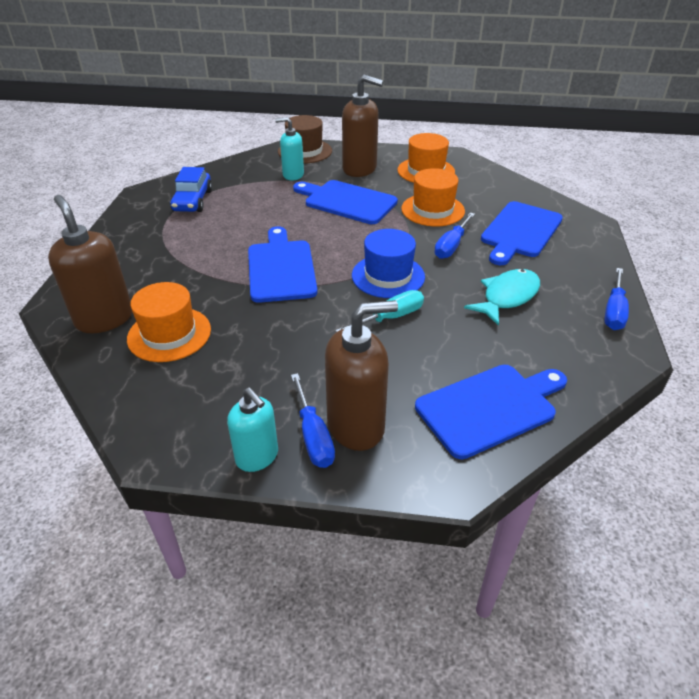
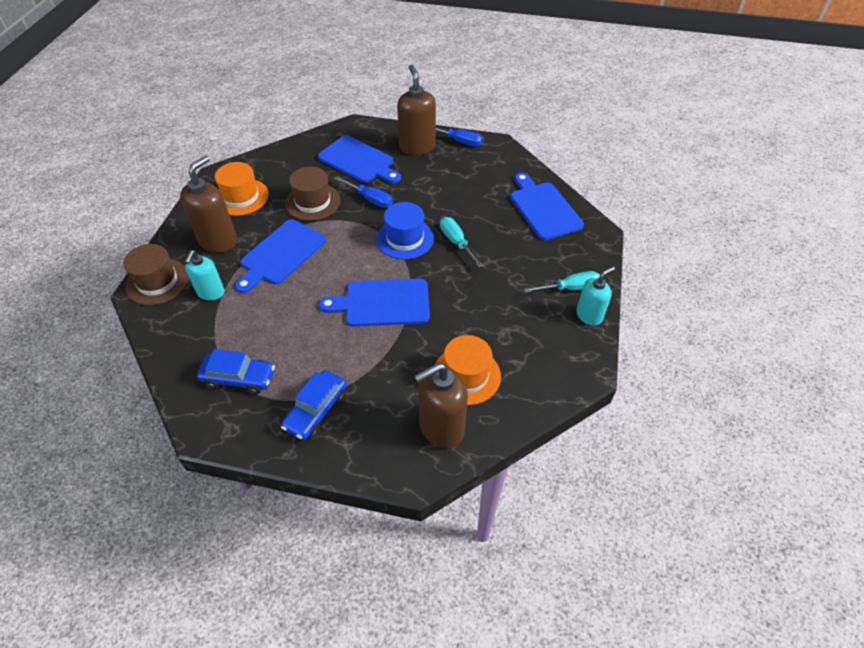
camera: 85 degrees left, 10 degrees up
blue screwdriver [291,373,335,468] -> turquoise screwdriver [524,271,600,293]
brown soap dispenser [325,300,398,451] -> brown soap dispenser moved to [397,64,436,155]
orange hat [401,168,465,226] -> brown hat [285,167,340,221]
turquoise fish [464,269,540,326] -> none
none -> blue car [281,370,347,440]

